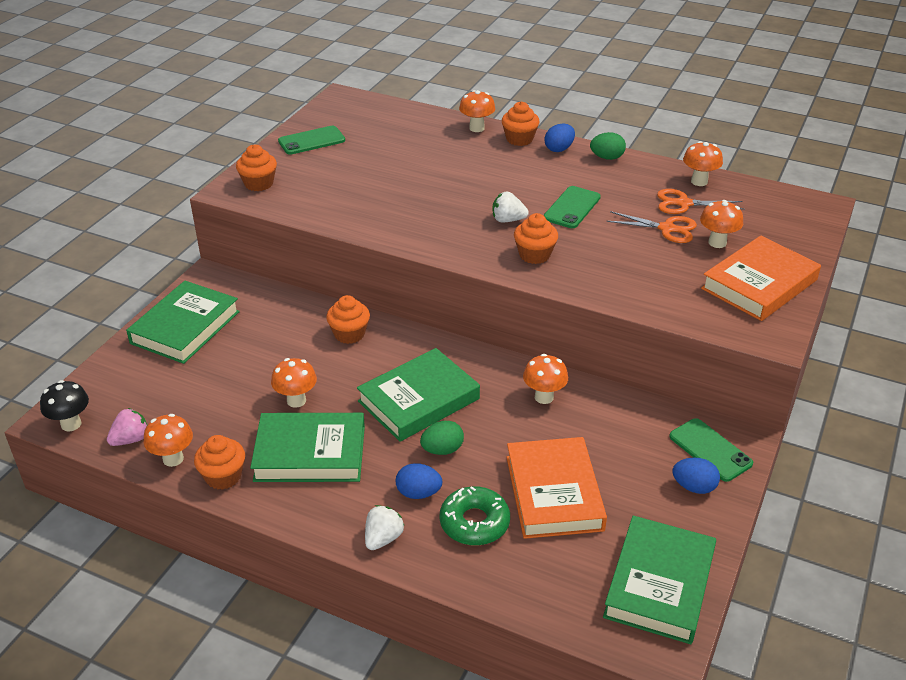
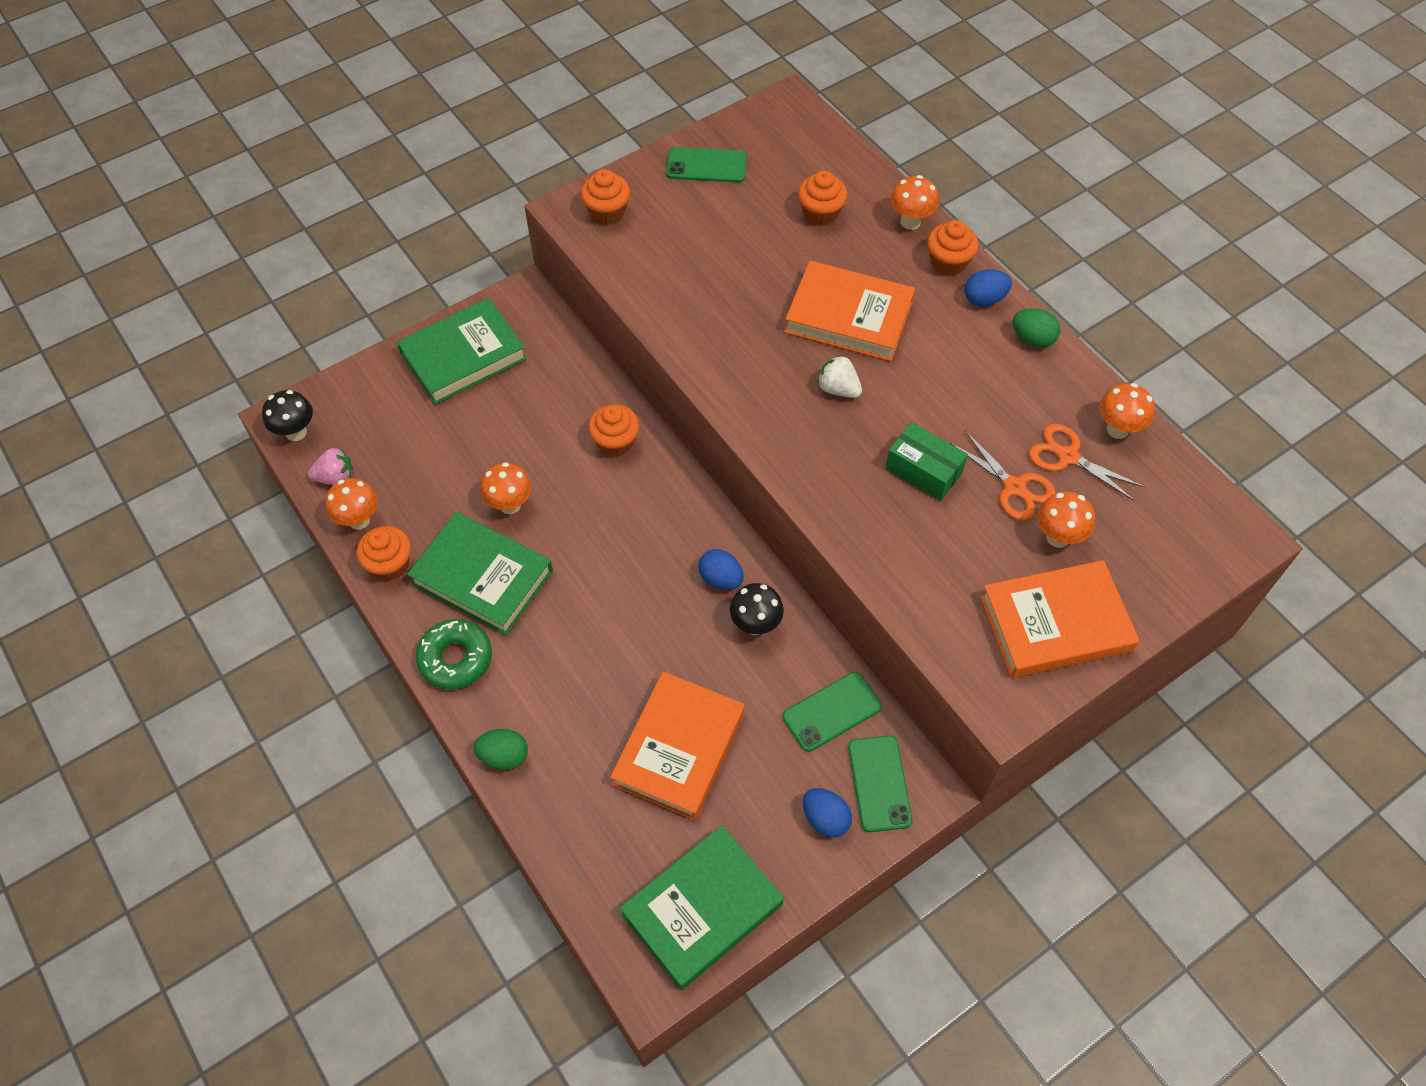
camera: 30 degrees right, 20 degrees up
green book [357,348,480,442] -> none
white strawberry [365,505,404,550] -> none
blue egg [396,463,442,499] -> blue egg moved to [698,549,744,590]
green egg [420,421,464,455] -> green egg moved to [474,729,528,770]
green donut [440,486,510,546] -> green donut moved to [416,619,492,690]
orange cupcake [514,213,558,264] -> orange cupcake moved to [798,170,848,226]
orange mushroom [523,354,568,404] -> black mushroom [730,583,784,635]
green phone [543,186,601,228] -> green phone moved to [782,672,882,752]
none -> orange book [784,261,915,361]
none -> green box [885,422,968,501]

